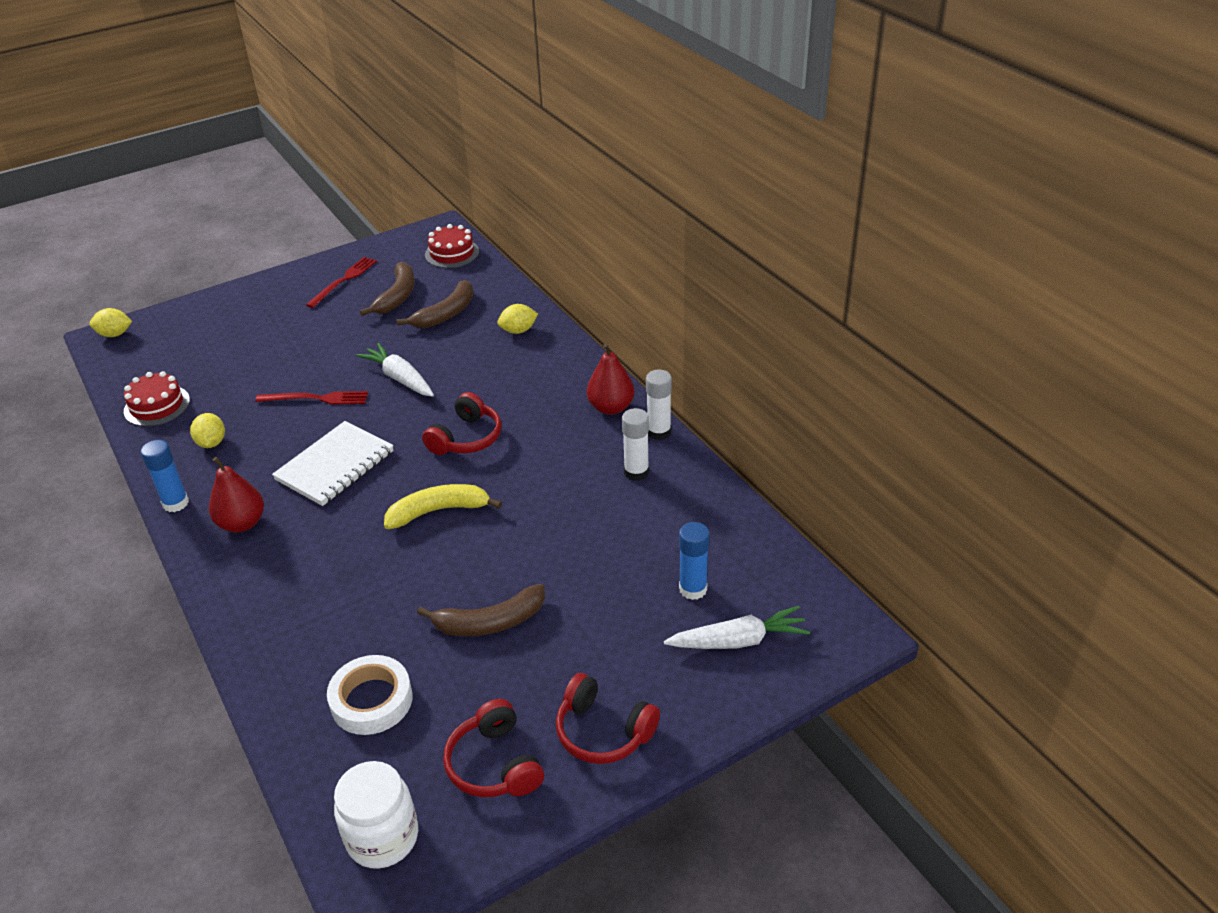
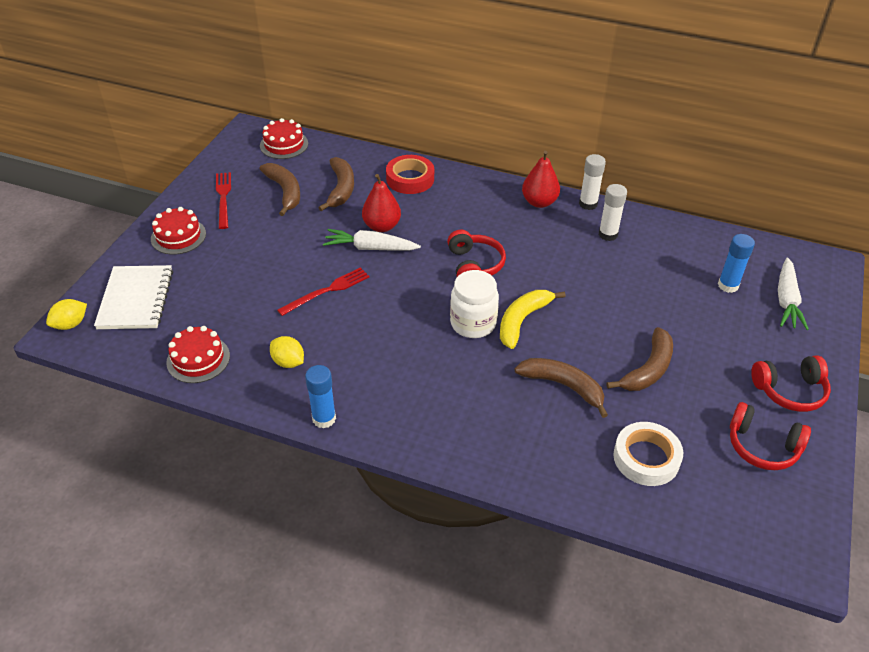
camera: 40 degrees left, 5 degrees up
red pear [209,457,264,533] -> red pear moved to [362,174,401,232]
white notebook [272,421,394,506] -> white notebook moved to [94,265,173,329]
white jar [334,761,418,869] -> white jar moved to [450,270,499,338]
yellow lemon [497,304,538,334] -> red tape [386,155,434,194]
white carrot [664,606,810,649] -> white carrot turned 150 degrees clockwise [778,258,809,330]
none -> red cake [151,207,206,255]
none -> brown banana [514,358,608,418]

